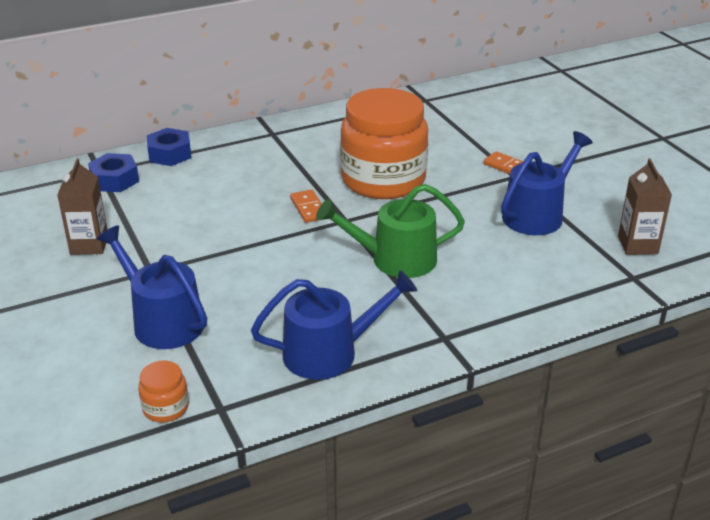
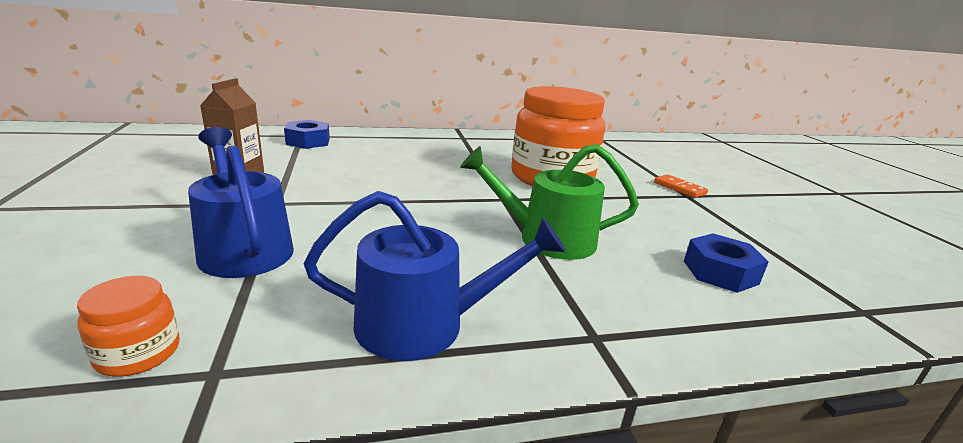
camera: 10 degrees right, 10 degrees down
blue nut [147,128,192,166] -> blue nut moved to [684,234,769,293]
orange domino [290,190,322,223] -> none
blue watering can [501,131,593,235] -> none
brown carton [618,159,672,255] -> none

